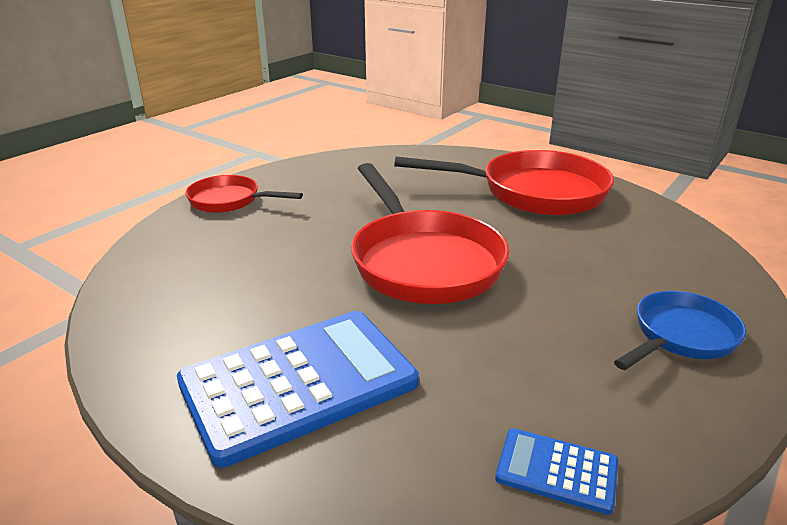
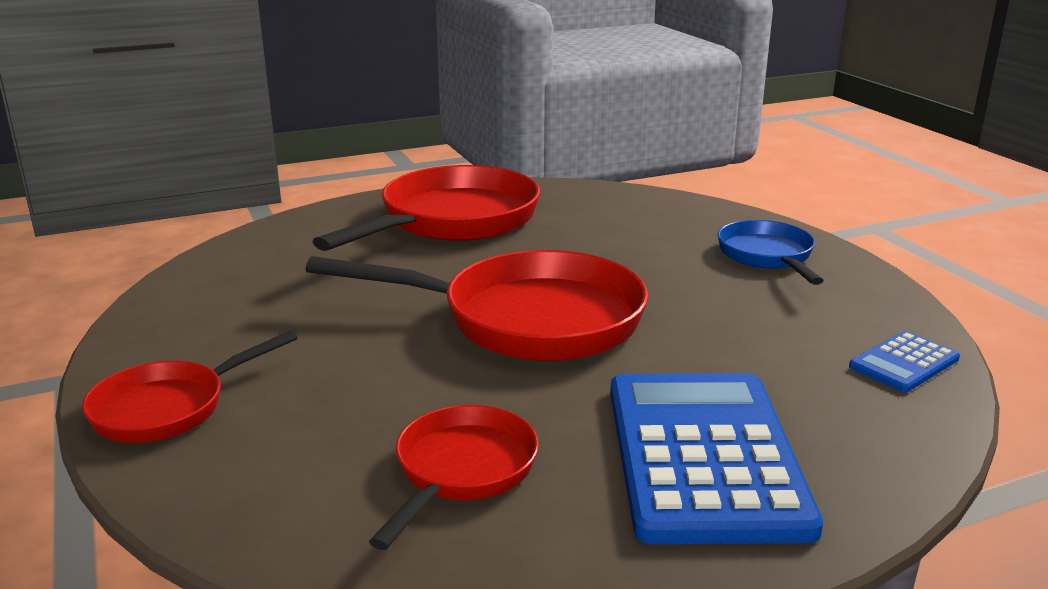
camera: 60 degrees left, 5 degrees down
none -> red pan [369,405,539,550]

